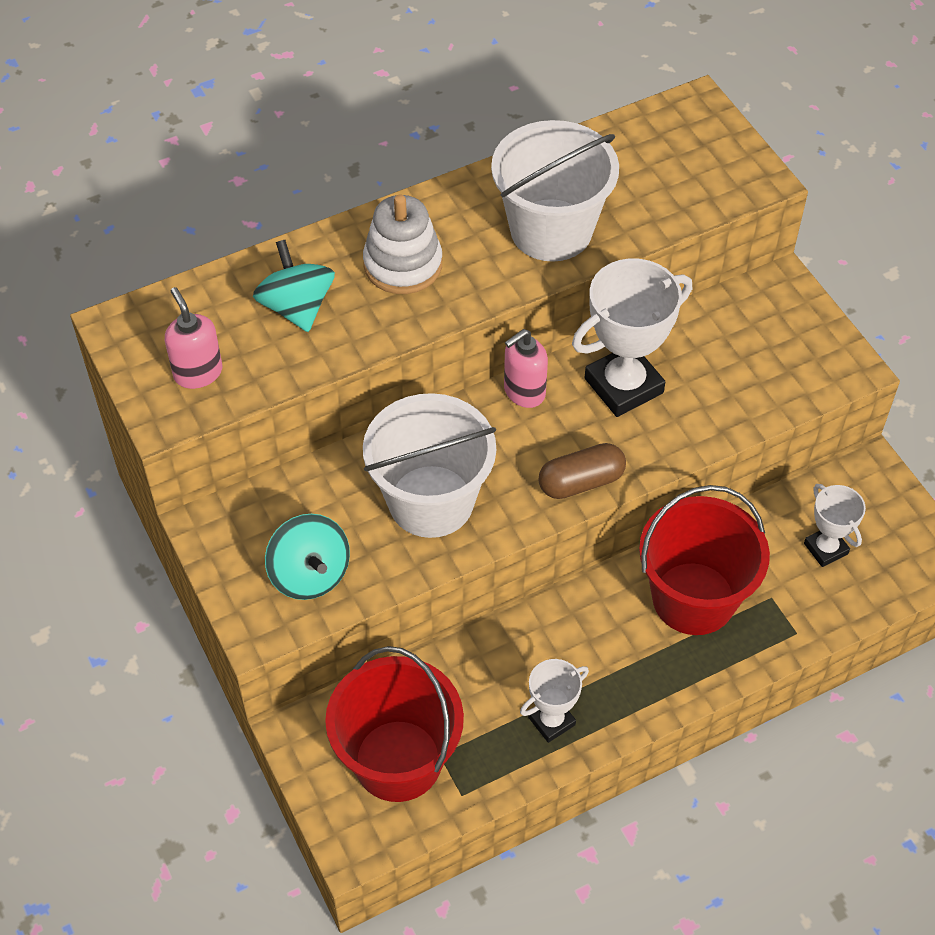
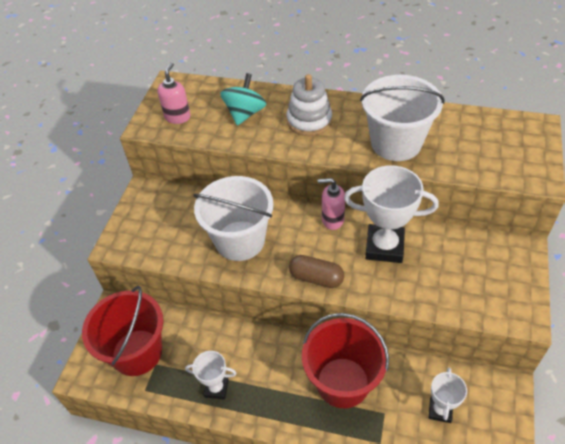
camera: 45 degrees right, 5 degrees down
turquoise spinning top [265,514,350,600] -> none

